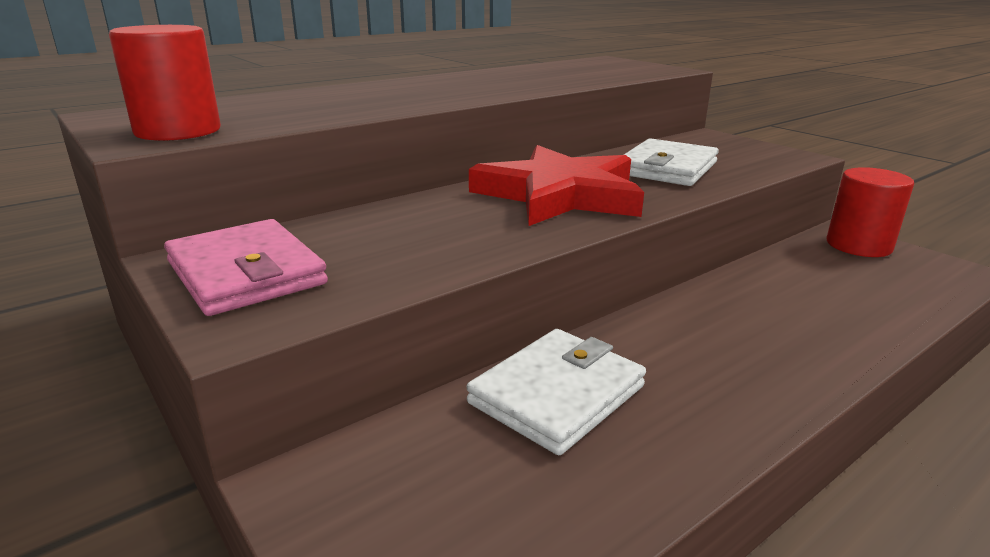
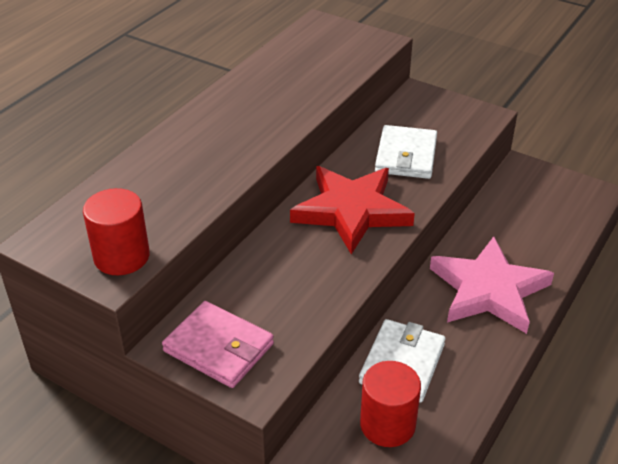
camera: 20 degrees left, 15 degrees up
red cylinder [827,167,914,257] -> red cylinder moved to [360,361,421,447]
none -> pink star [430,236,554,334]

